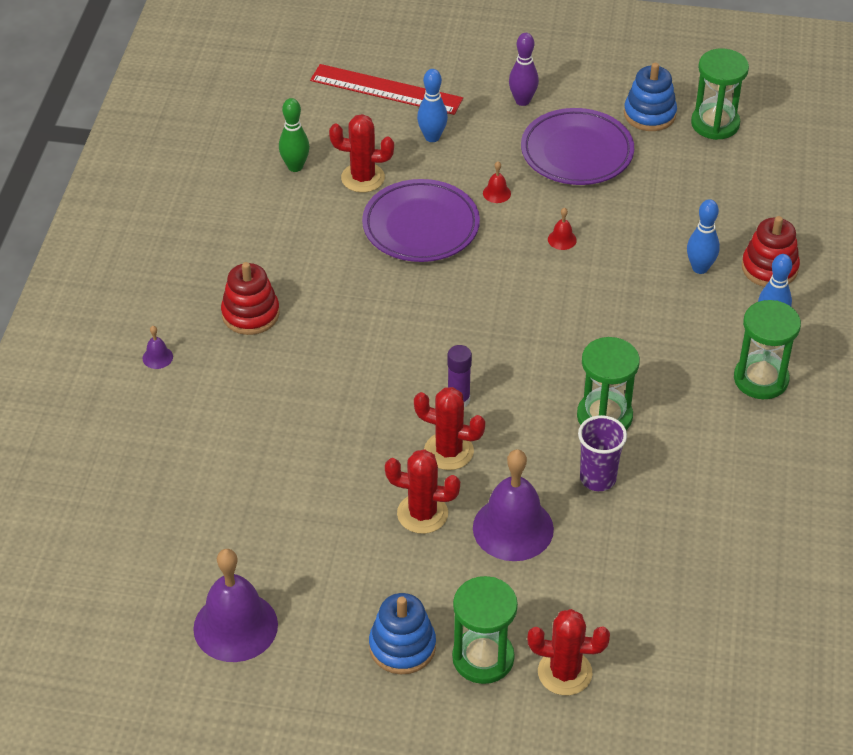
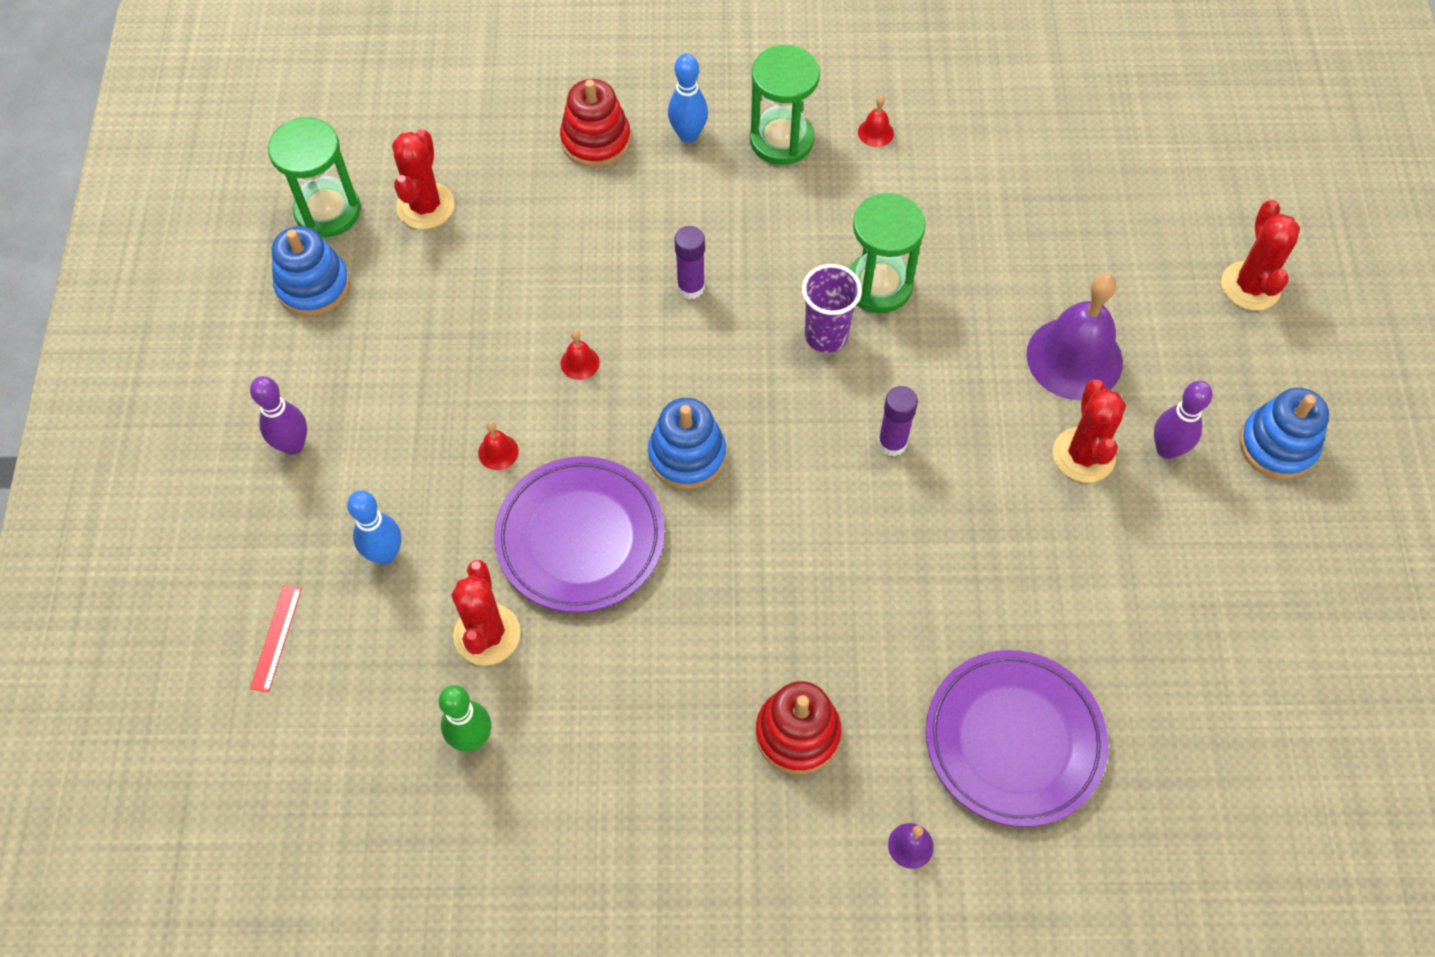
camera: 100 degrees left, 15 degrees up
purple bell [193,549,278,662] -> none
red ruler [310,64,463,115] -> red ruler [250,585,302,692], size x0.46
red cactus [414,387,485,470] -> red cactus moved to [392,129,455,229]
green hourglass [452,576,518,684] -> none
purple plate [521,108,634,185] -> purple plate moved to [926,650,1108,827]
purple cup [578,415,627,491] -> purple cup moved to [802,264,862,353]
blue bowling pin [687,199,720,274] -> none
none -> blue stacking toy [648,398,726,489]
none -> purple glue stick [675,226,705,299]
none -> red bell [858,96,894,147]
none -> purple bowling pin [1154,381,1213,459]

